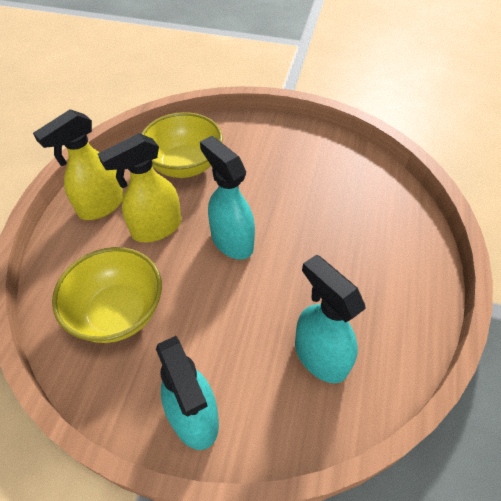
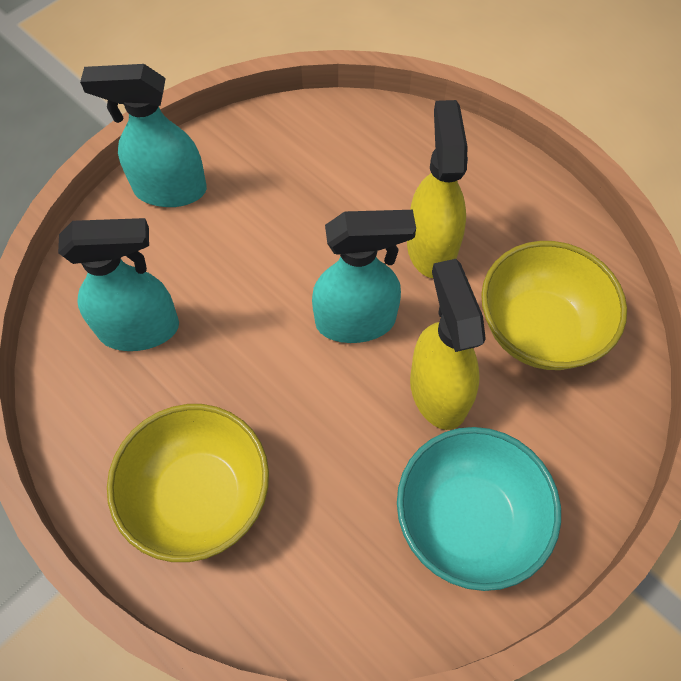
camera: 120 degrees right, 10 degrees up
yellow spray bottle [33,110,124,220] -> yellow spray bottle moved to [410,259,486,430]
yellow bowl [52,247,162,343] -> yellow bowl moved to [107,404,269,562]
none -> turquoise bowl [397,427,561,591]

